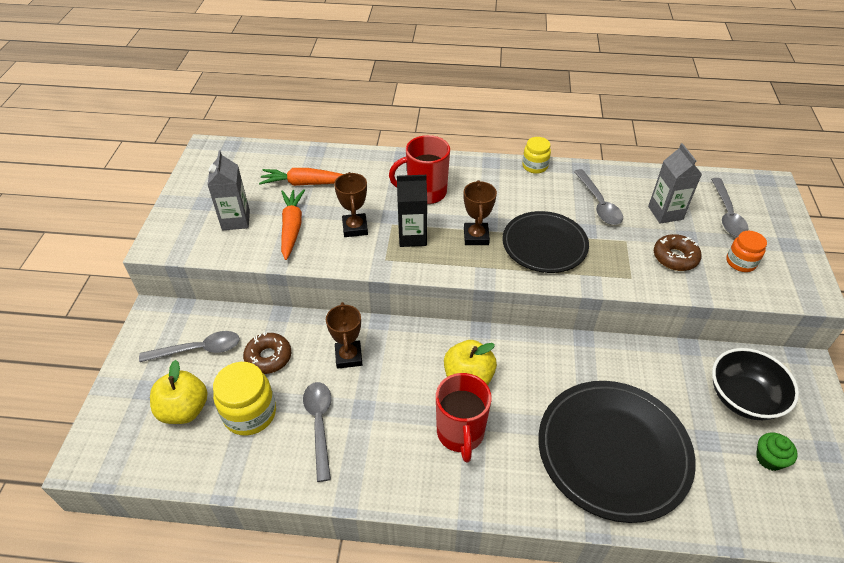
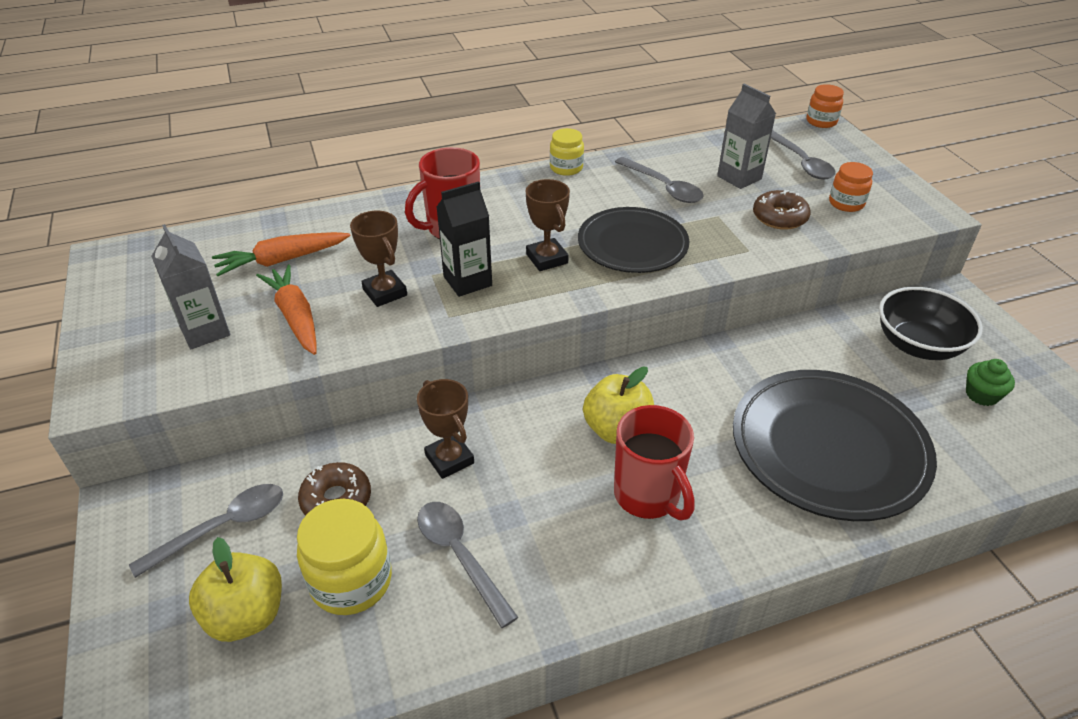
camera: 25 degrees left, 5 degrees down
none -> orange jar [807,84,844,128]

